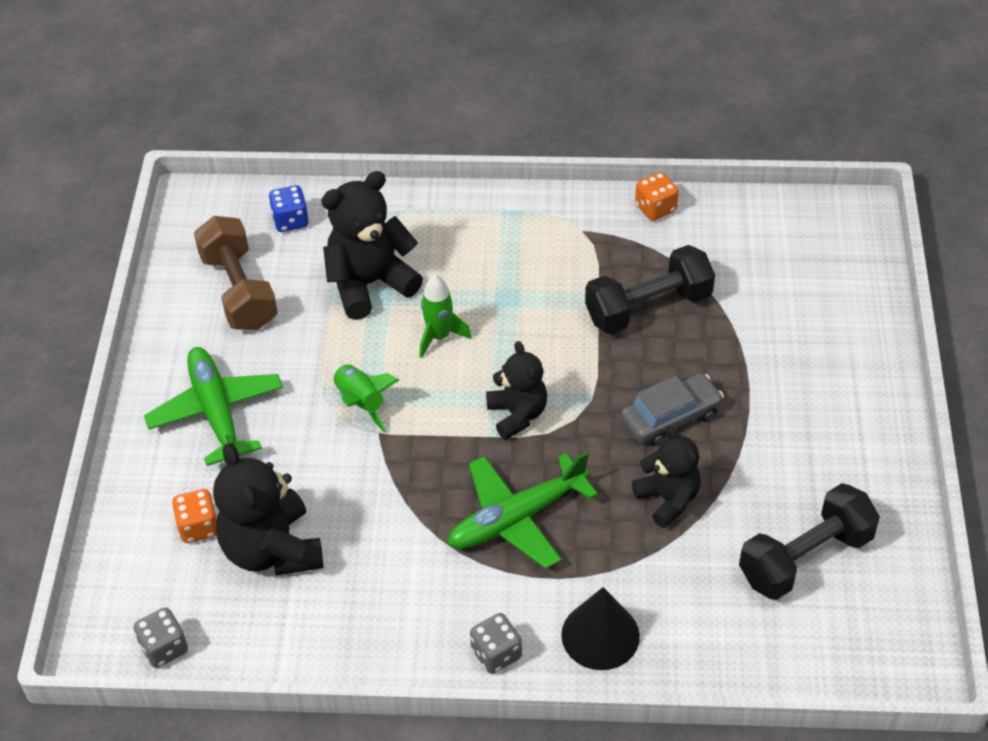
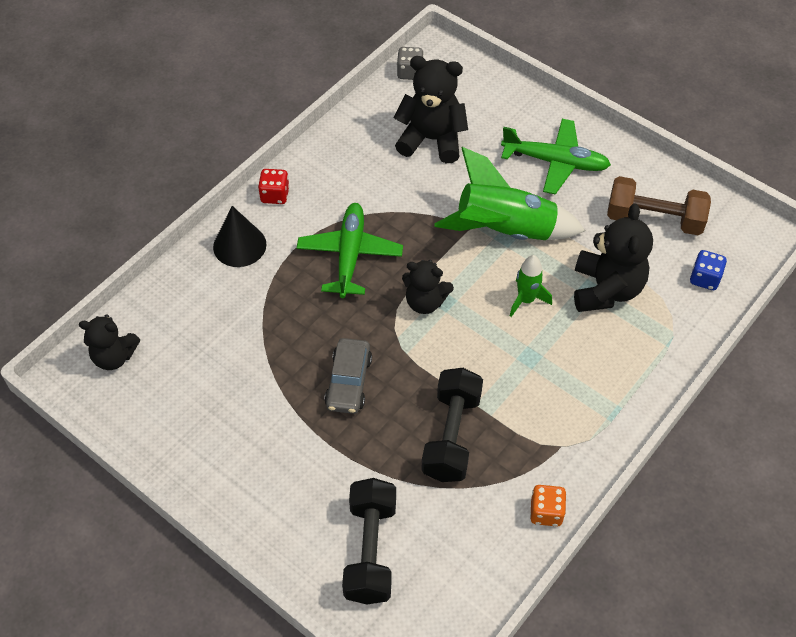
camera: 125 degrees right, 5 degrees up
orange dice [172,489,217,543] -> none
green rocket [331,363,399,433] -> green rocket [434,147,585,240], size x1.97
grey dice [470,613,522,674] -> red dice [258,169,290,204]
black teddy bear [632,426,701,528] -> black teddy bear moved to [79,314,140,370]
black dumbbell [739,483,880,600] -> black dumbbell moved to [342,478,396,604]

